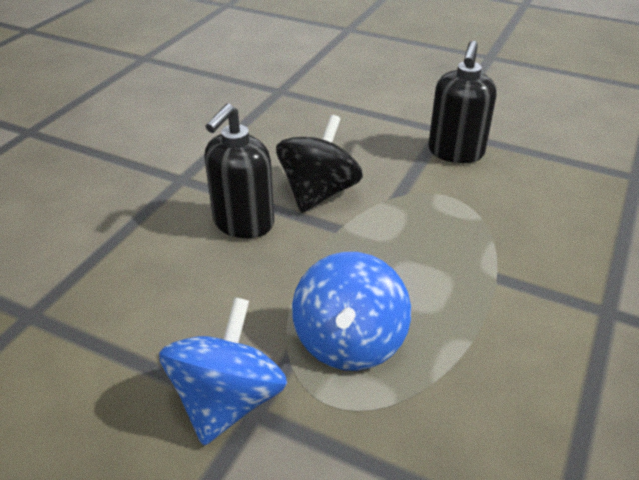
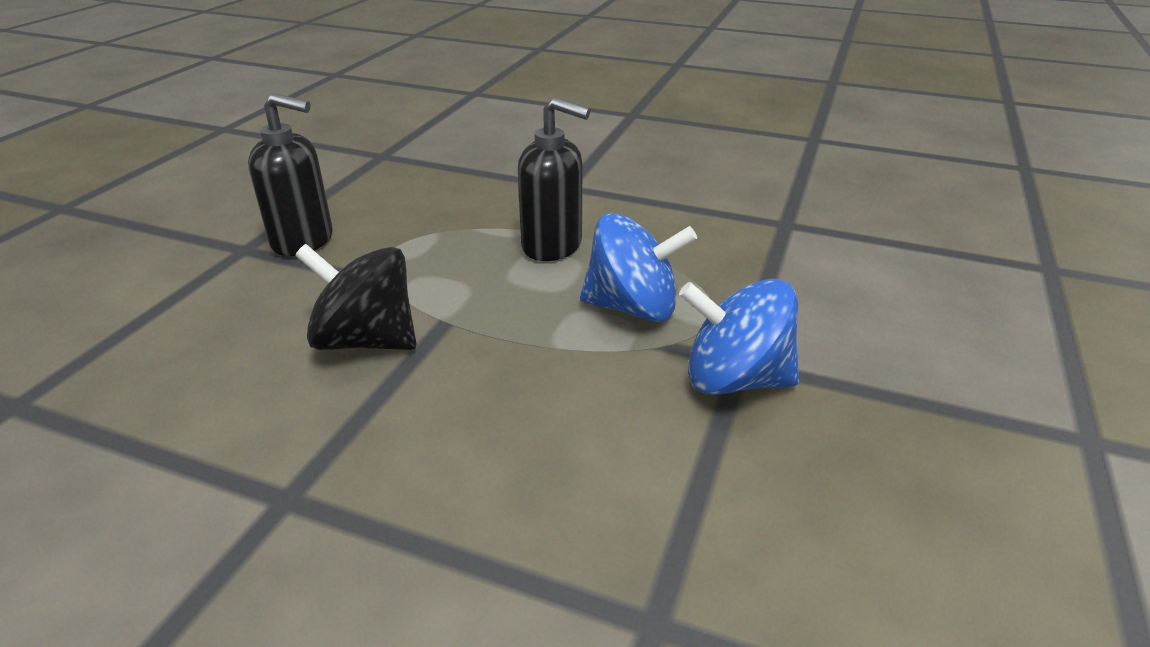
camera: 95 degrees left, 5 degrees down
black soap dispenser [204,104,274,238] -> black soap dispenser moved to [518,97,590,261]

